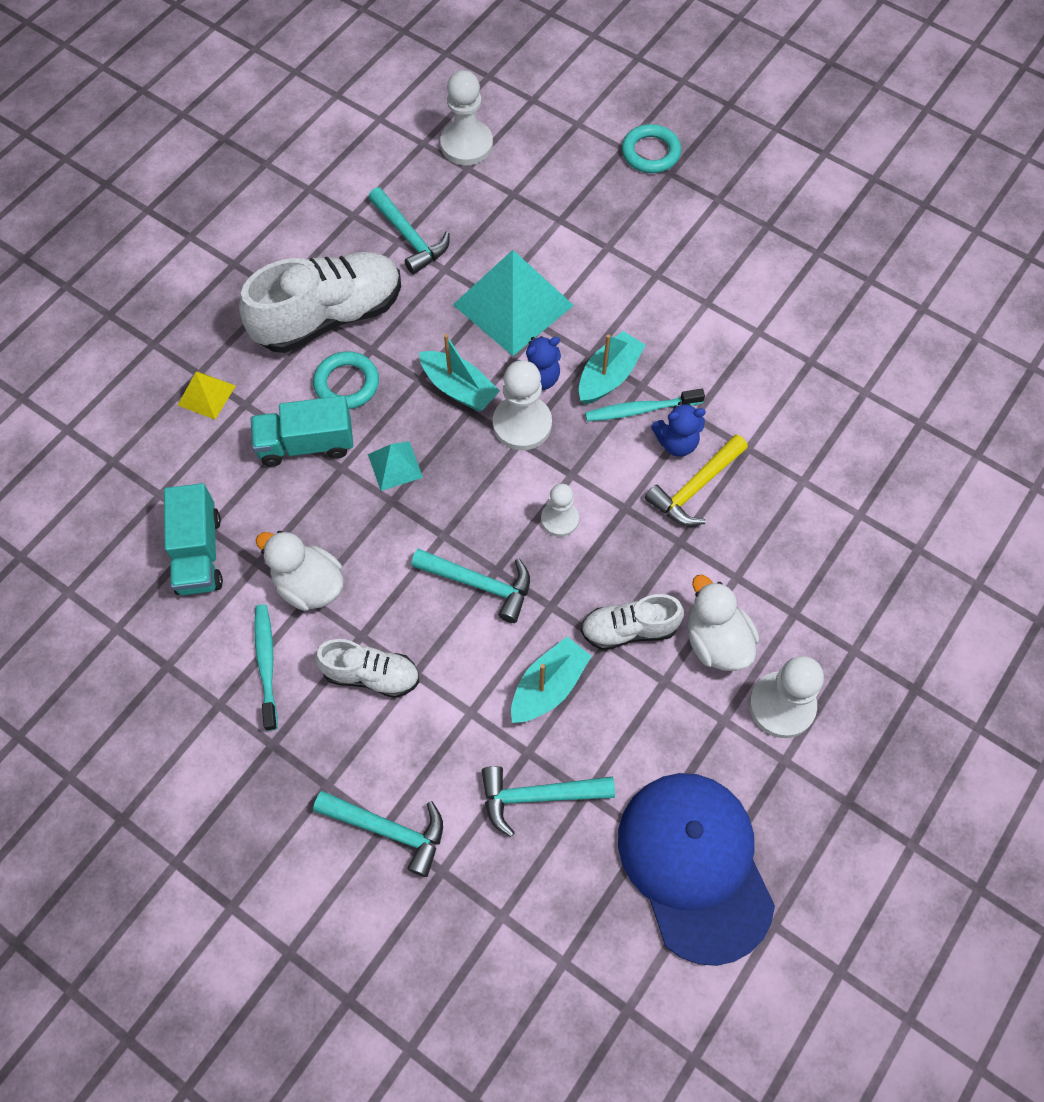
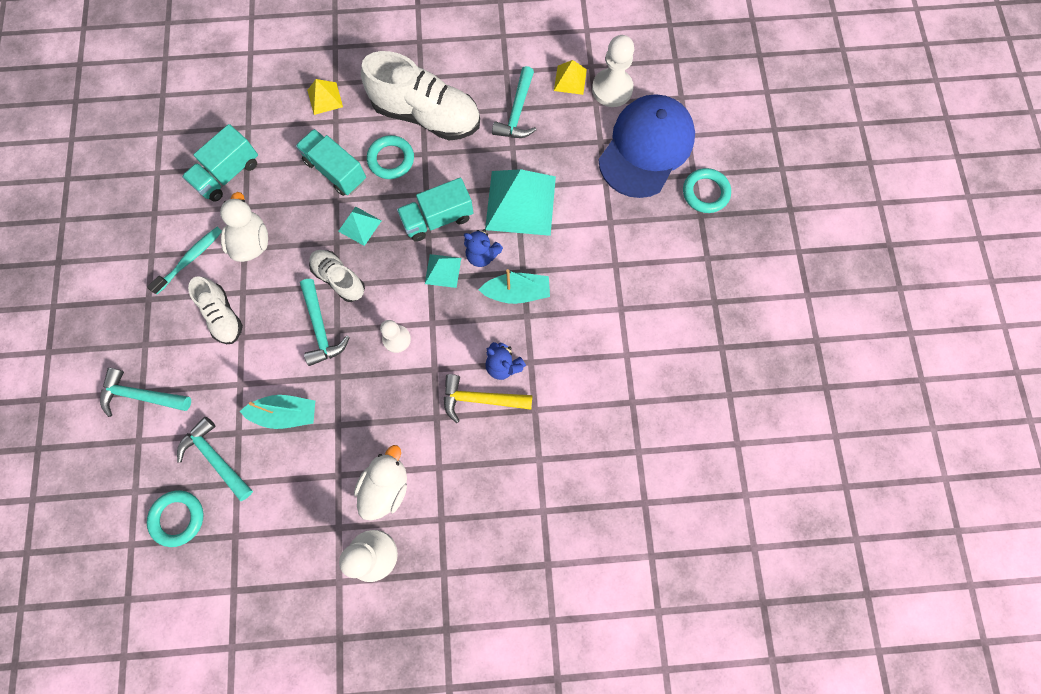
camera: 50 degrees right, 10 degrees up
turquoise hammer [313,791,443,877] -> turquoise hammer turned 120 degrees clockwise [100,368,191,417]
turquoise boat [419,334,500,412] -> turquoise truck [397,178,473,242]
white pawn [493,360,552,450] -> turquoise pyramid [425,254,461,288]
white shoe [581,594,684,650] -> white shoe moved to [309,250,365,302]
turquoise toothbrush [585,389,705,421] -> none
blue cap [618,773,775,966] -> blue cap moved to [598,94,695,198]
none -> turquoise ring [147,490,204,547]
none -> yellow pyramid [554,60,587,95]

